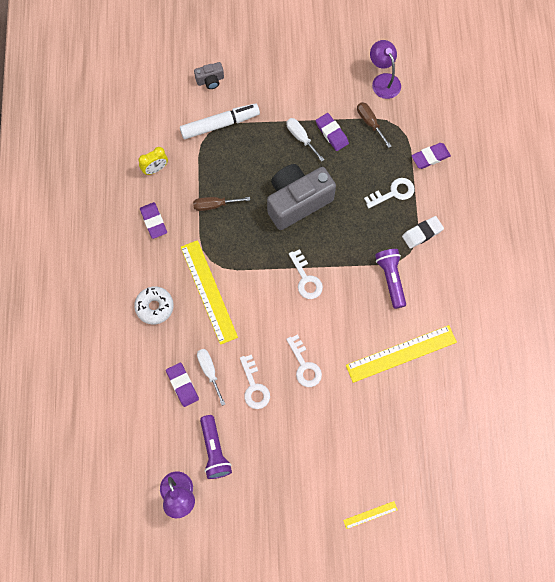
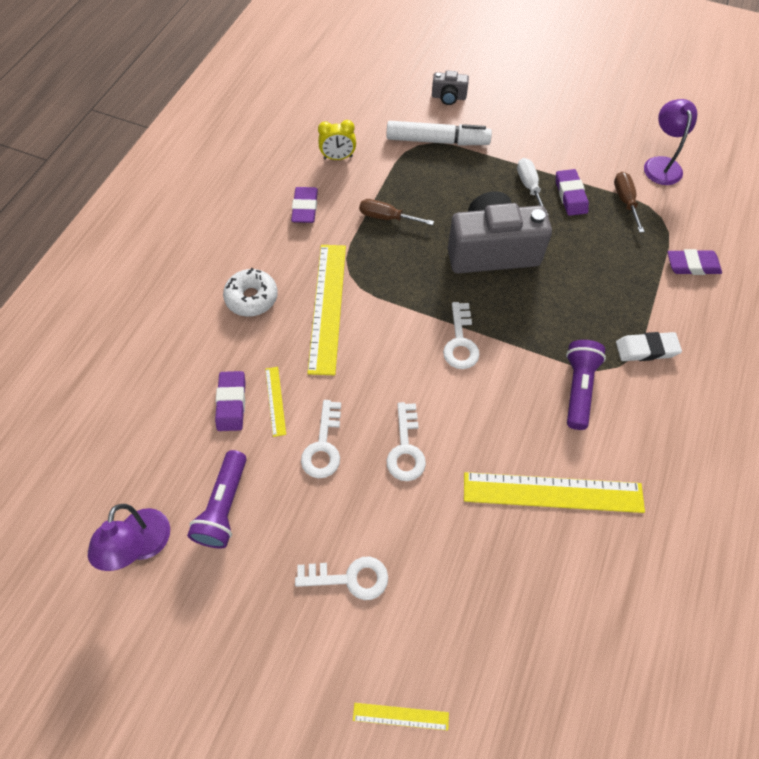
camera: 25 degrees right, 10 degrees down
white screwdriver [197,349,225,406] -> yellow ruler [265,367,286,437]
white key [364,178,414,208] -> white key moved to [295,556,388,600]

